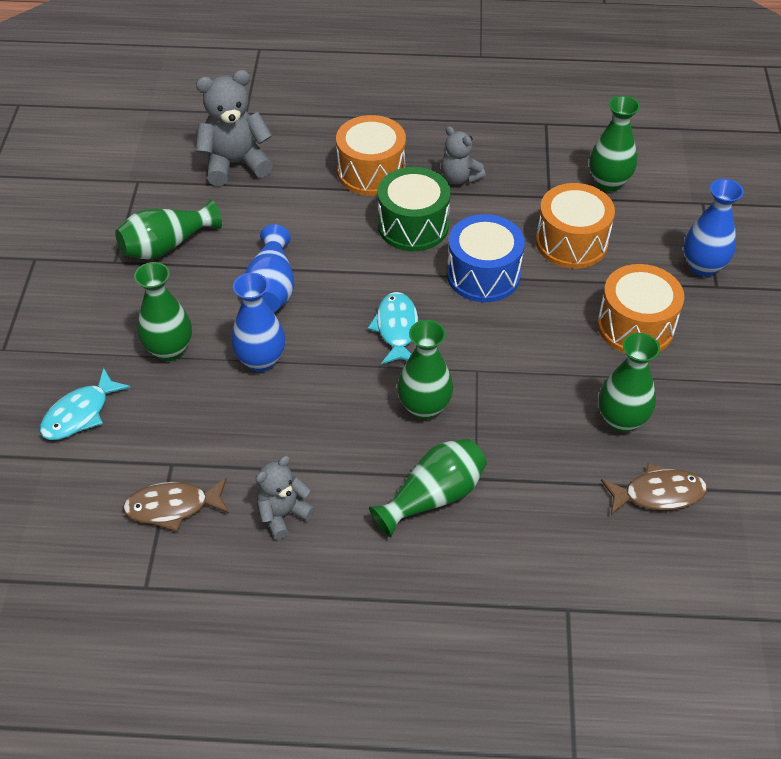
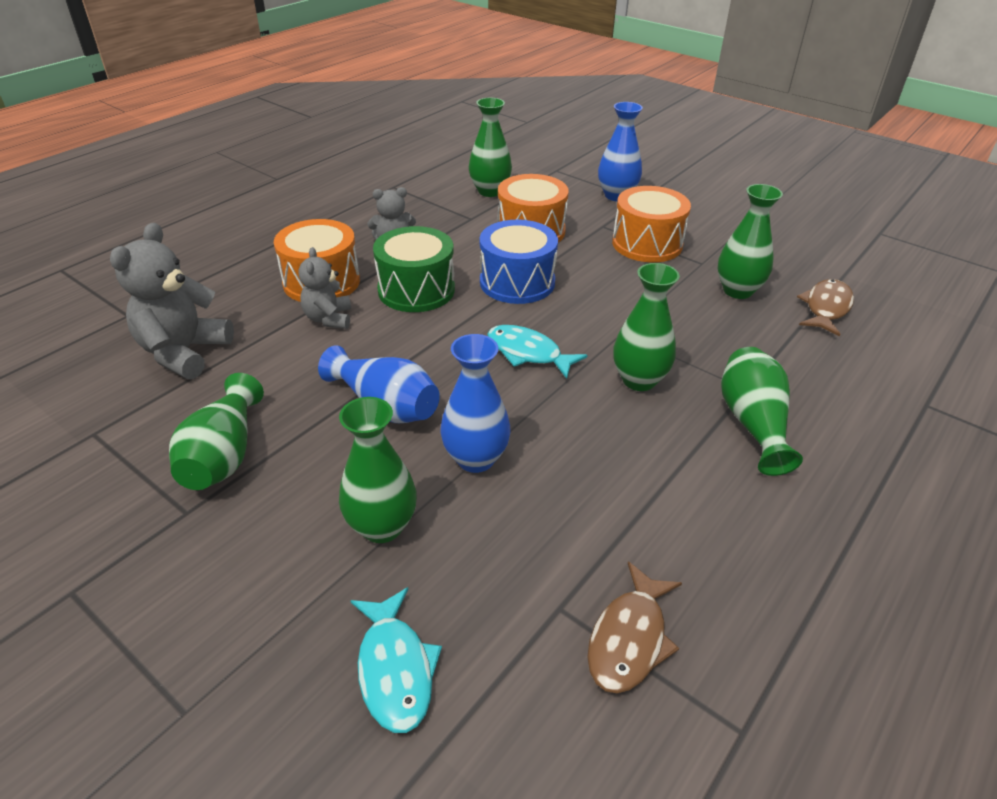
camera: 55 degrees left, 10 degrees down
grey teddy bear [255,456,315,539] -> grey teddy bear moved to [299,247,351,329]

